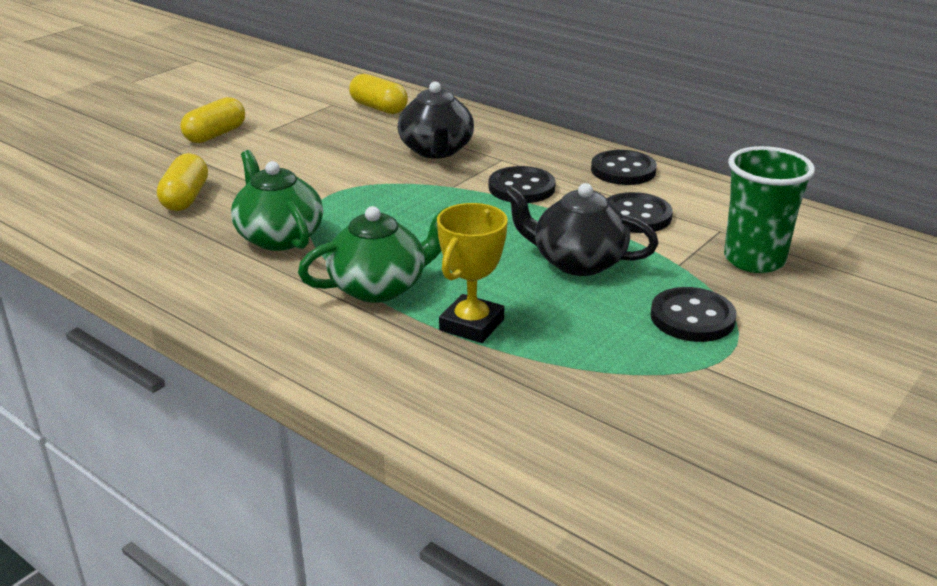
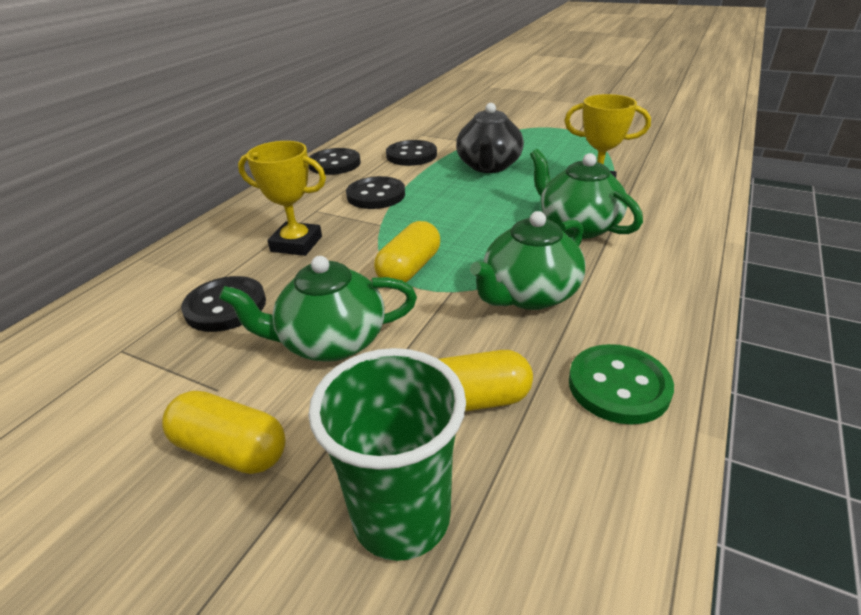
camera: 100 degrees left, 5 degrees up
yellow capsule [349,74,408,114] -> yellow capsule moved to [374,221,440,282]
black teapot [398,82,474,158] -> yellow trophy [238,141,326,256]
black button [650,287,737,342] -> black button moved to [181,276,266,332]
green cup [724,146,815,273] -> green cup moved to [308,348,466,561]
none -> green teapot [219,256,417,362]
none -> green button [569,344,674,425]

